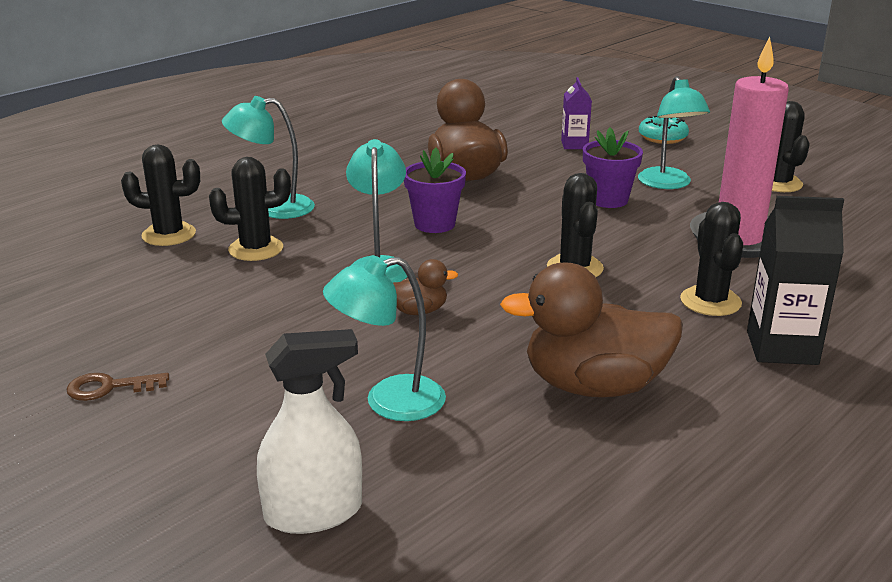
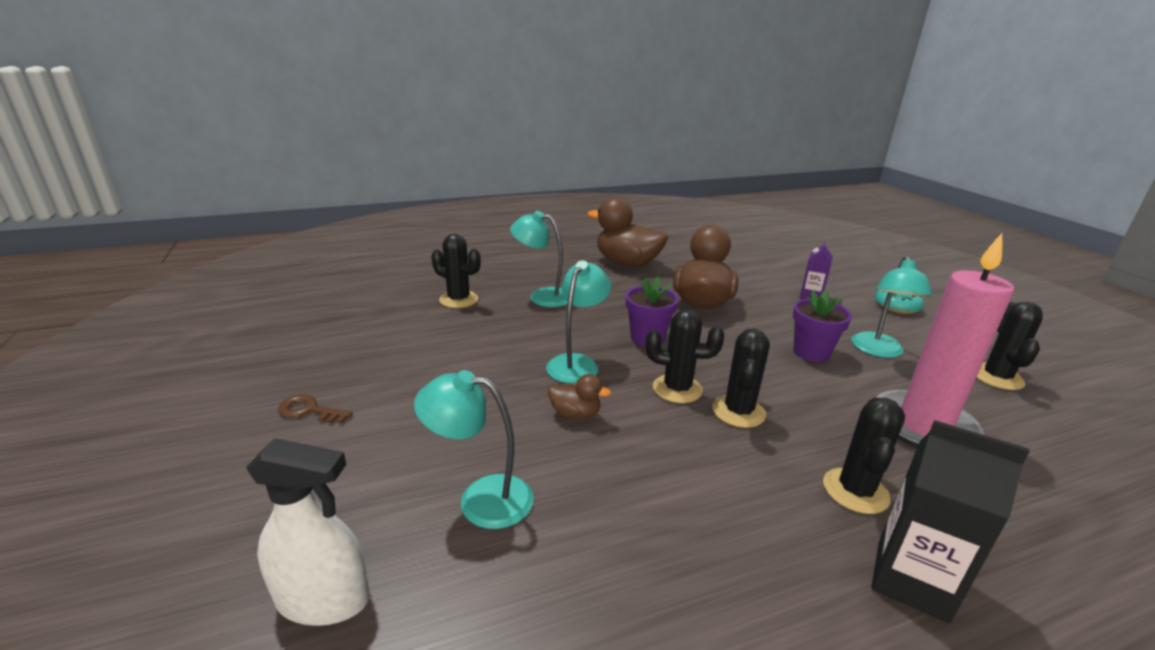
camera: 25 degrees right, 0 degrees up
black cactus [209,157,291,261] -> black cactus moved to [646,309,724,403]
brown duck [500,262,683,398] -> brown duck moved to [587,197,668,267]

